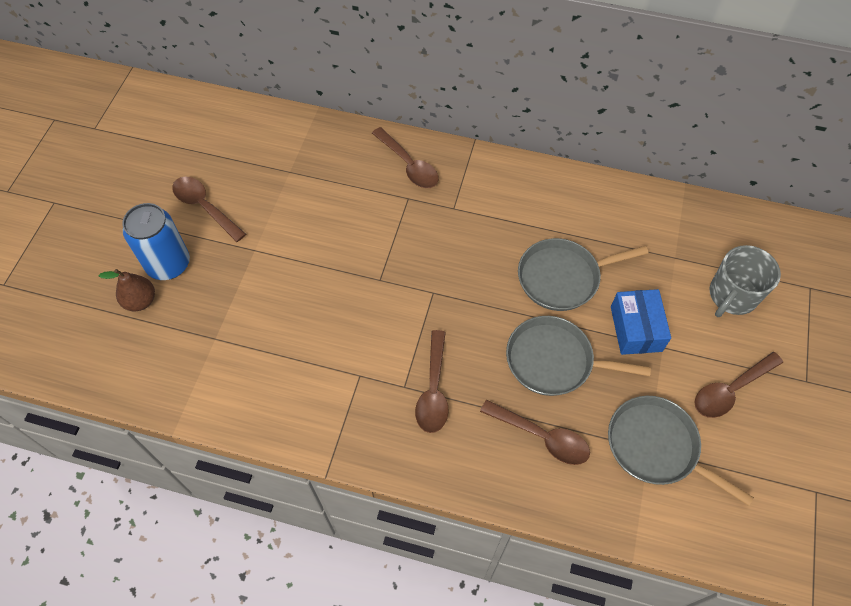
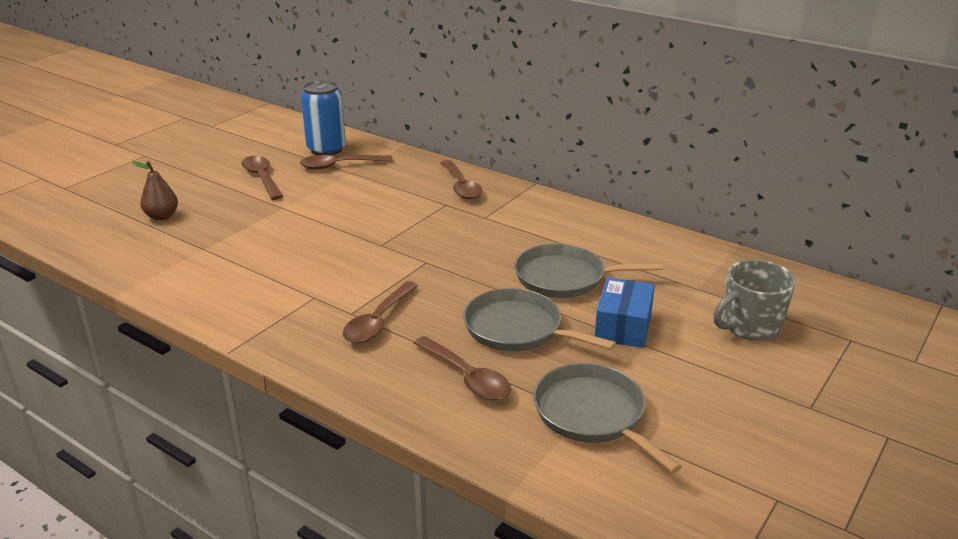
camera: 20 degrees right, 30 degrees down
blue can [122,203,190,280] -> blue can moved to [301,80,346,156]
brown spoon [695,352,783,418] -> brown spoon moved to [300,155,393,170]

